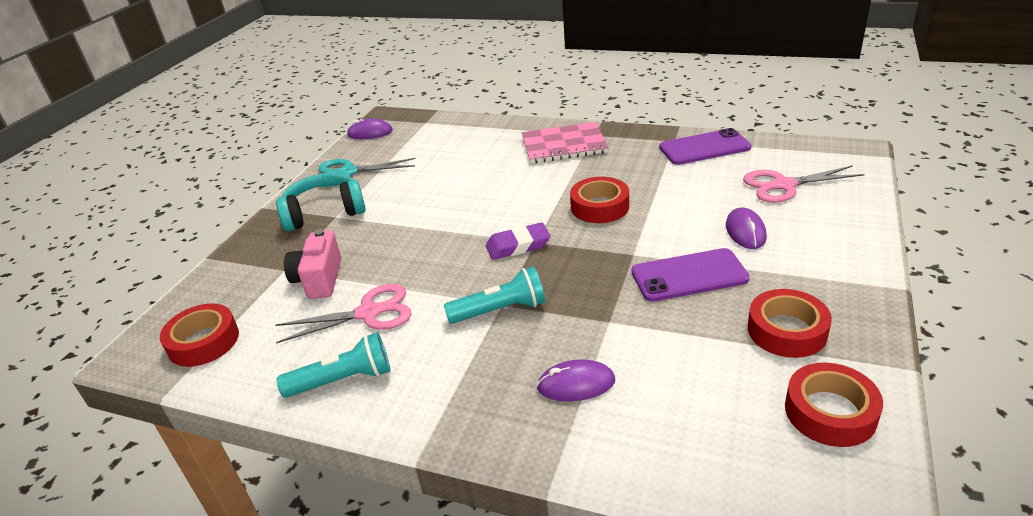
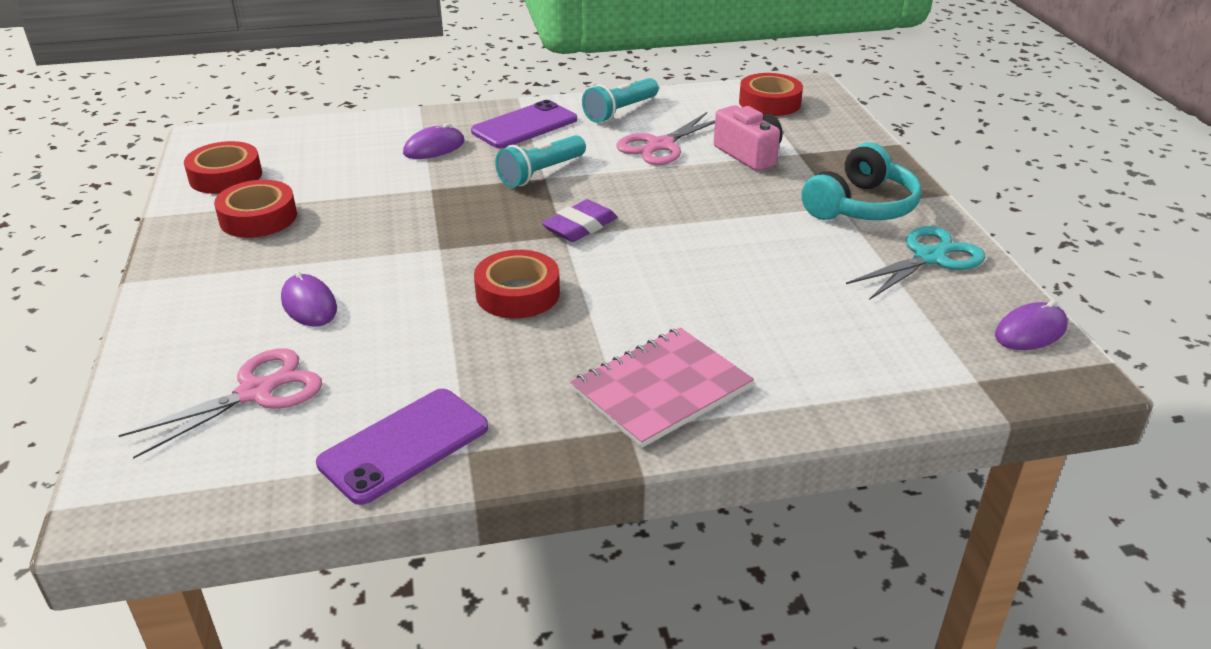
camera: 145 degrees right, 0 degrees up
purple phone [631,248,750,301] -> purple phone moved to [471,100,577,149]

